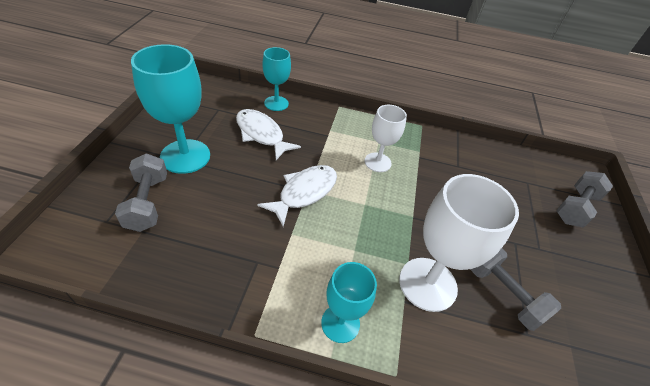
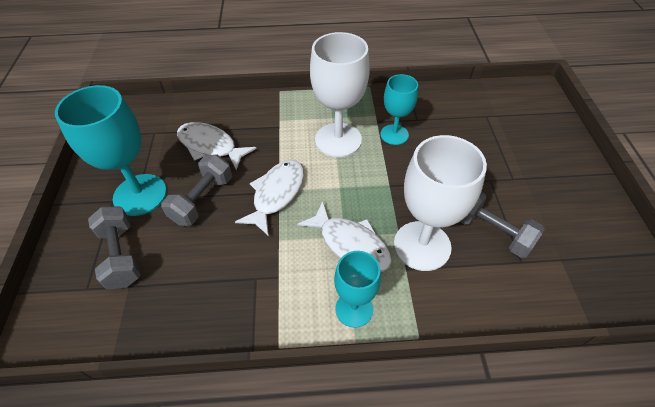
camera: 10 degrees left, 5 degrees up
turquoise goblet [262,47,291,111] -> turquoise goblet moved to [380,74,418,145]
white goblet [365,105,407,172] -> white goblet [310,32,370,157], size x1.65
grey dumbbell [556,171,613,228] -> grey dumbbell moved to [161,155,232,226]
none -> white fish [297,201,392,272]

